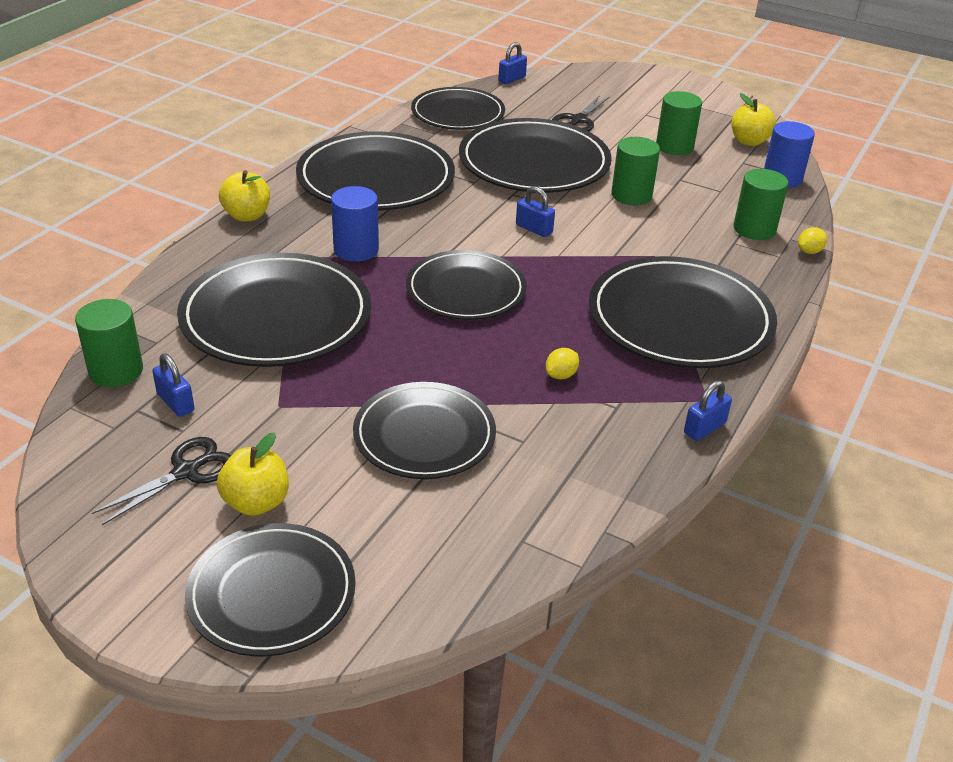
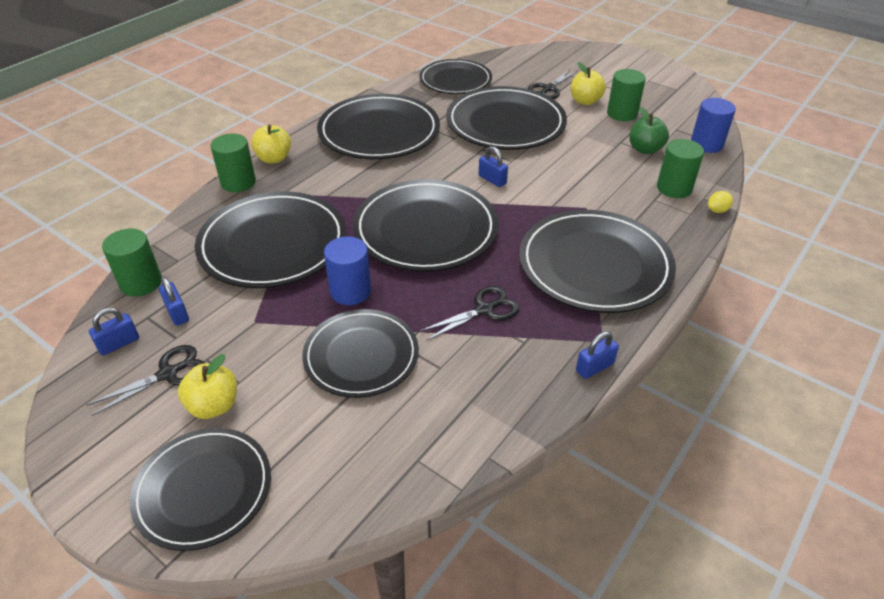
camera: 10 degrees right, 5 degrees up
blue cylinder [331,186,379,262] -> blue cylinder moved to [324,236,371,305]
black plate [406,250,527,320] -> black plate [353,179,499,272], size x1.51
blue padlock [498,42,527,84] -> blue padlock moved to [89,308,139,355]
yellow lemon [546,348,579,379] -> black scissors [420,286,519,341]
green cylinder [611,137,660,205] -> green cylinder moved to [211,134,256,192]
yellow apple [732,93,776,146] -> yellow apple moved to [571,62,606,105]
none -> green apple [629,107,669,154]

